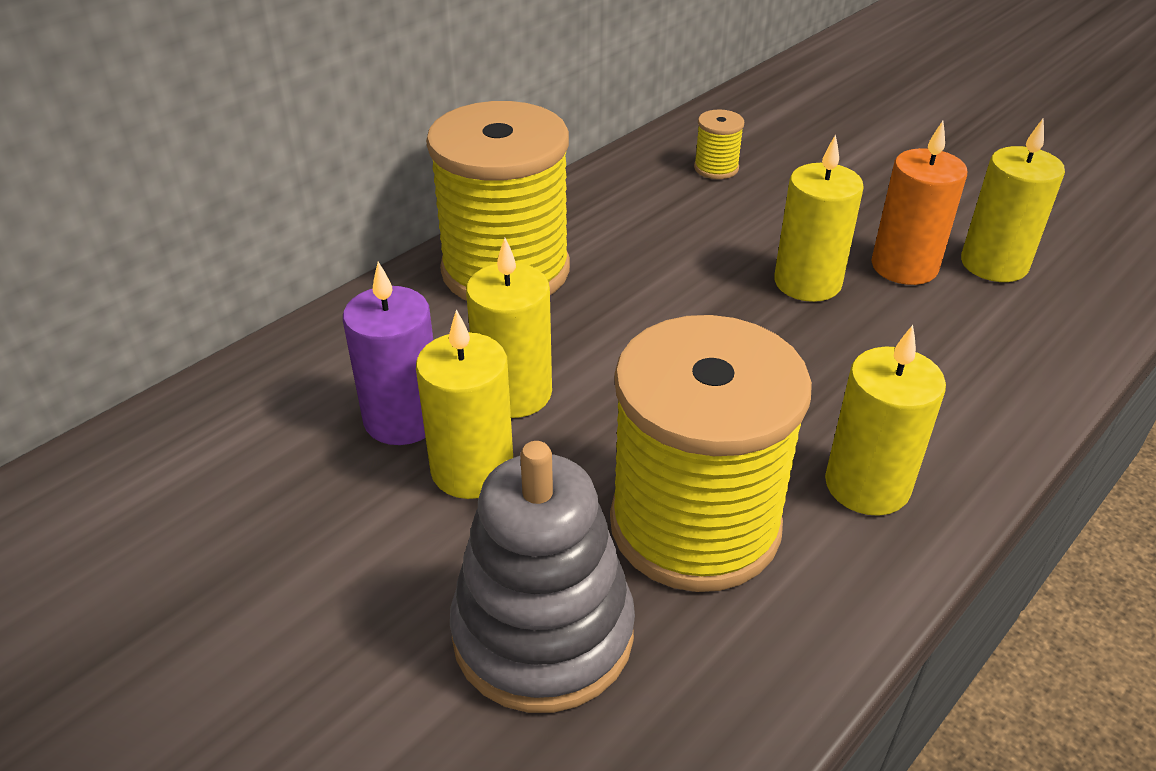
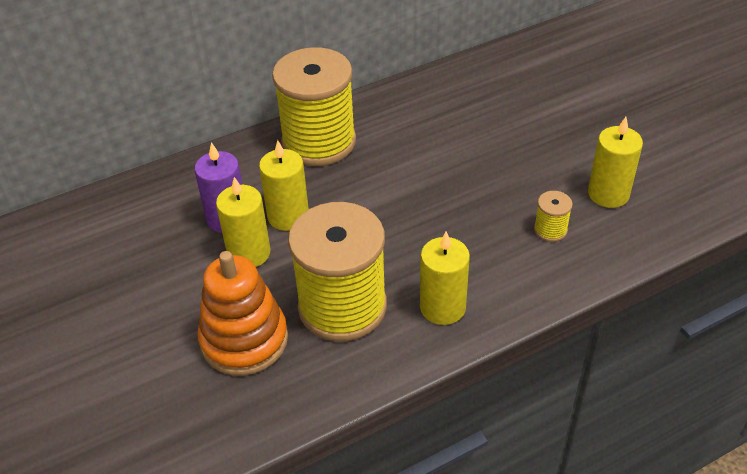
camera: 20 degrees right, 5 degrees up
grey stacking toy [450,441,635,713] -> orange stacking toy [197,251,288,376]
yellow spool [694,110,744,179] -> yellow spool moved to [534,191,573,242]
yellow candle [774,134,864,302] -> none
orange candle [871,121,967,285] -> none

